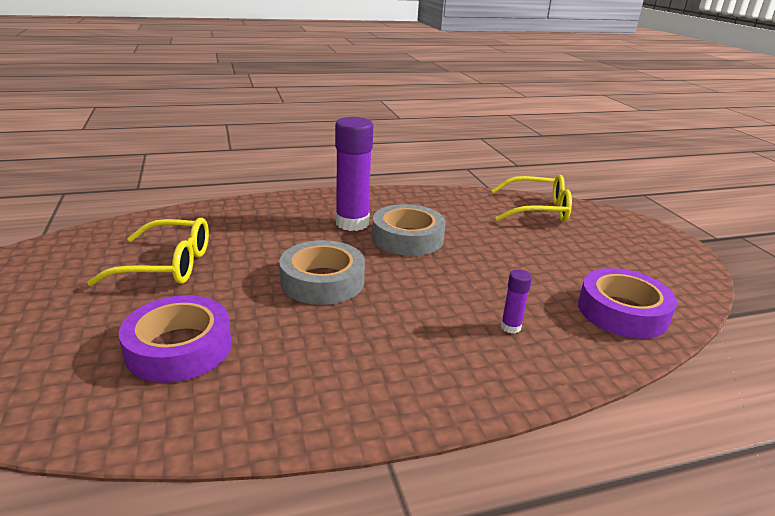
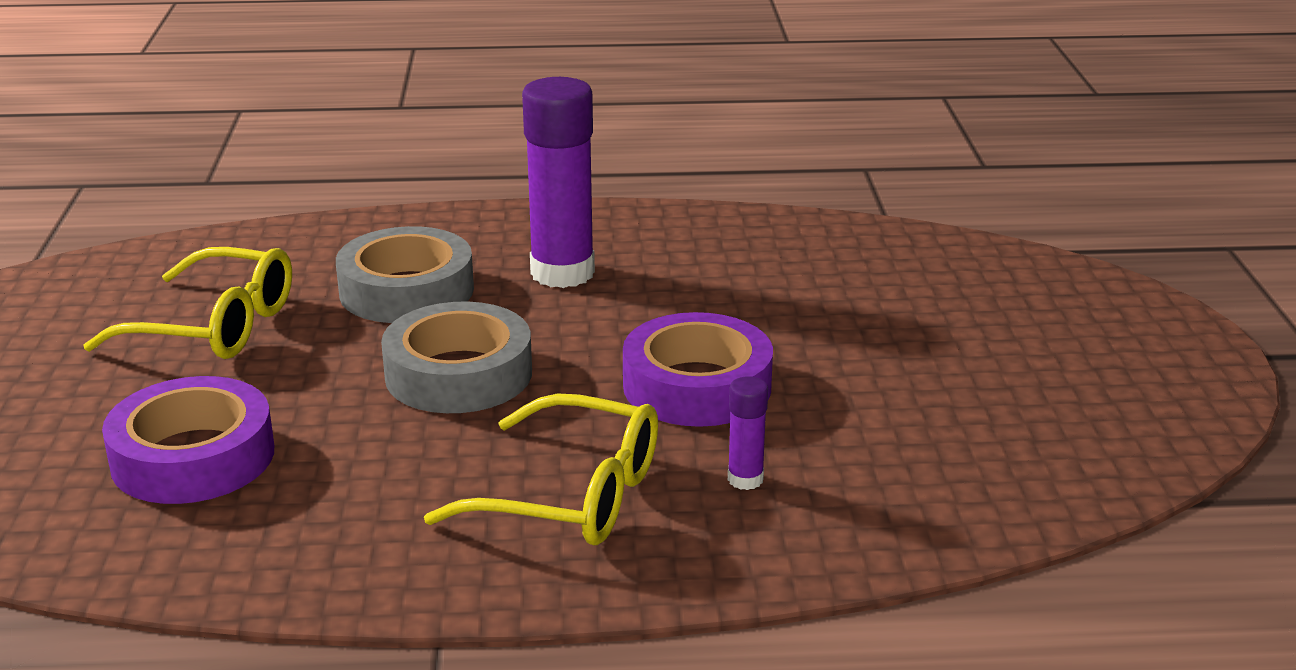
camera: 15 degrees right, 0 degrees up
grey tape [372,204,446,256] -> grey tape moved to [336,226,474,323]
yellow glasses [491,175,572,222] -> yellow glasses moved to [424,394,658,545]
purple tape [578,268,677,339] -> purple tape moved to [623,312,773,427]

